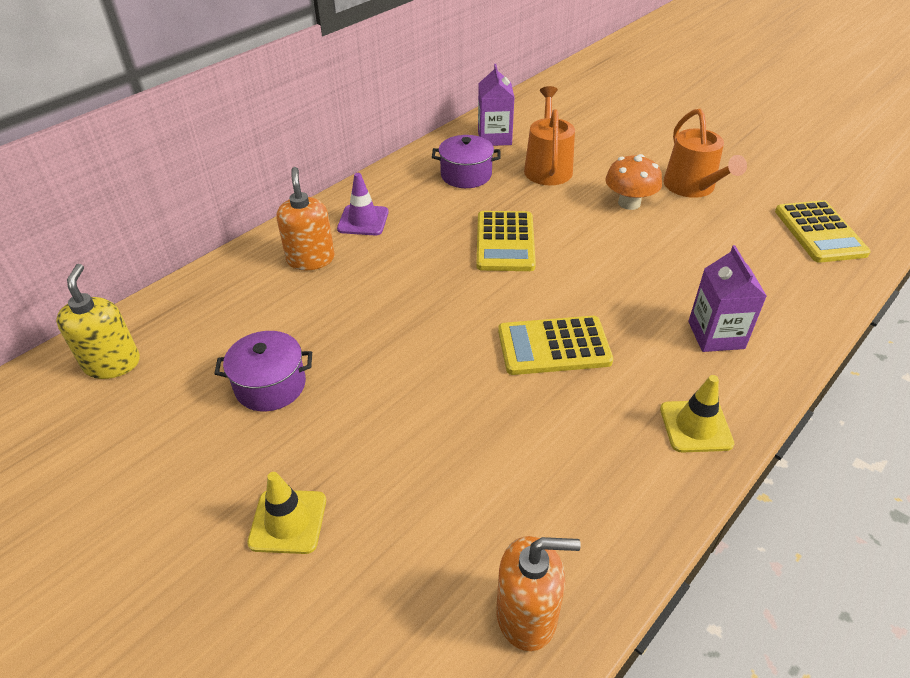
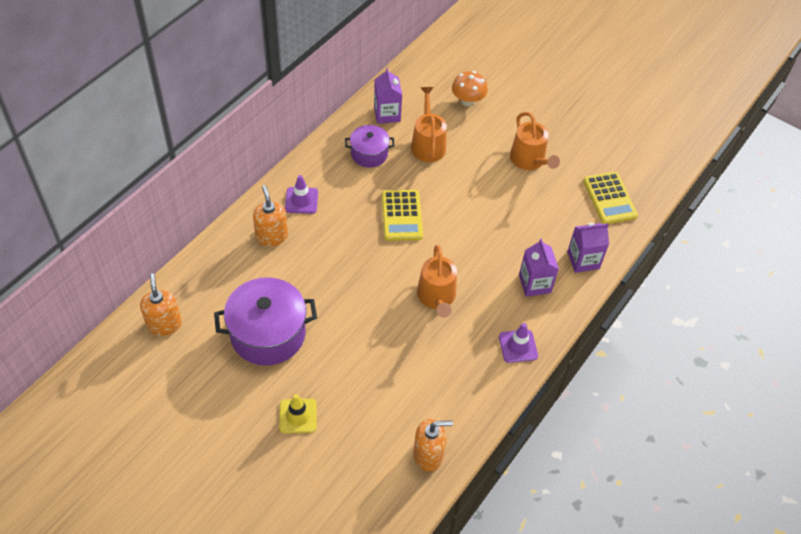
camera: 10 degrees left, 10 degrees up
yellow soap dispenser [56,264,140,379] -> orange soap dispenser [140,273,182,336]
purple pot [214,331,312,411] -> purple pot [214,277,317,366], size x1.76
yellow calculator [498,316,613,375] -> orange watering can [417,245,457,318]
orange mushroom [605,154,662,210] -> orange mushroom moved to [452,71,488,106]
yellow traffic cone [660,375,734,453] -> purple traffic cone [499,323,538,363]
none -> purple carton [567,223,609,273]

